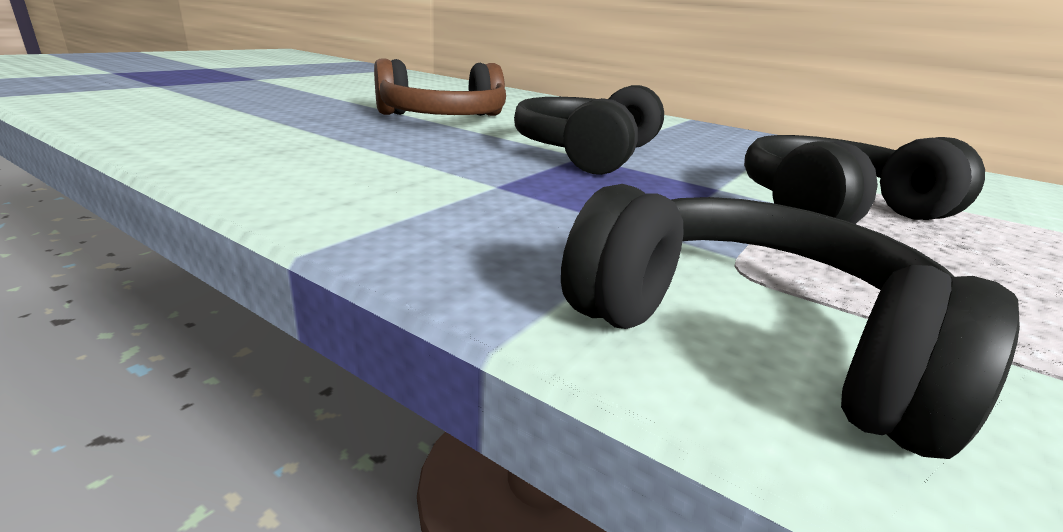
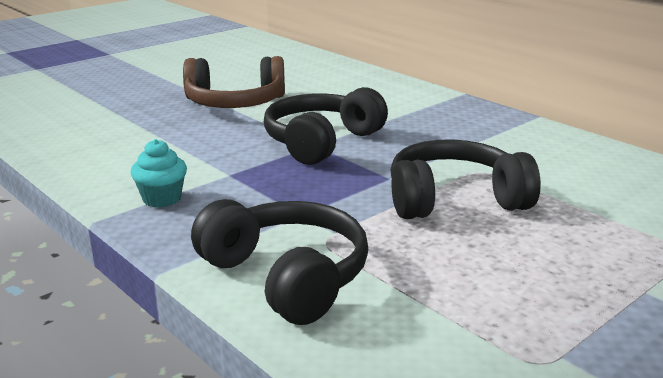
camera: 15 degrees right, 0 degrees up
none -> turquoise cupcake [131,139,187,208]

